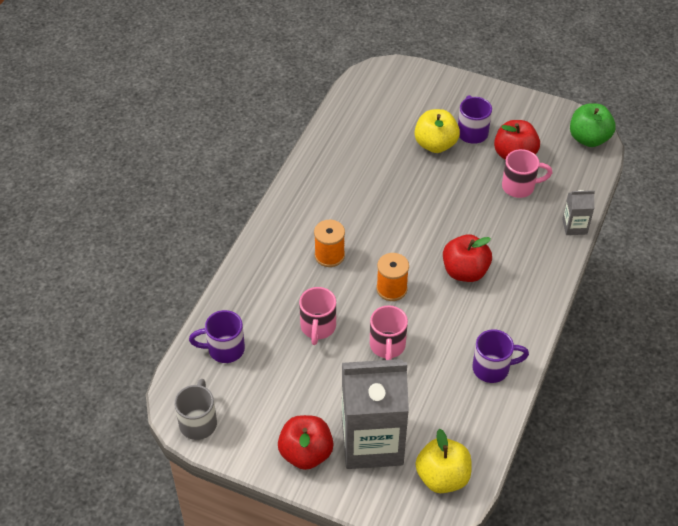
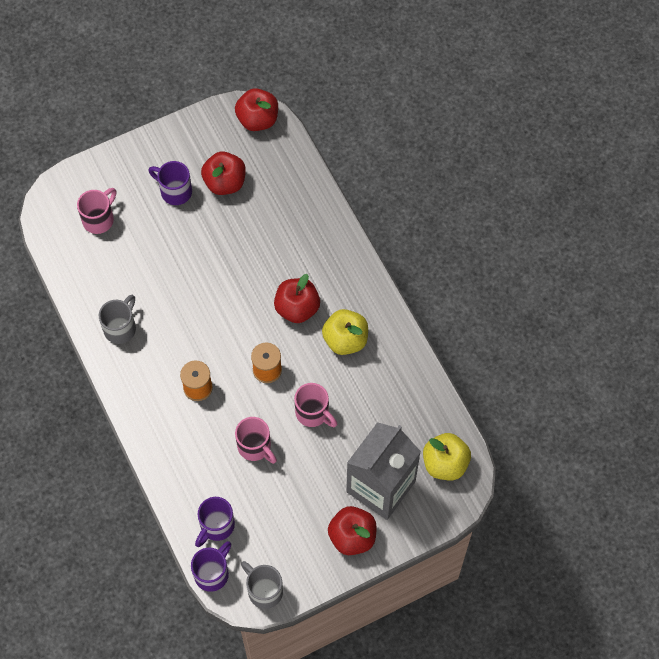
camera: 50 degrees left, 15 degrees up
yellow apple [414,109,460,153] -> yellow apple moved to [322,309,368,355]
purple mug [472,329,529,383] -> purple mug moved to [191,541,231,592]
pink mug [502,149,552,198] -> pink mug moved to [77,188,116,234]
grey carton [562,190,595,235] -> none
green apple [570,104,616,147] -> red apple [235,88,278,131]
none -> grey mug [99,295,136,344]

